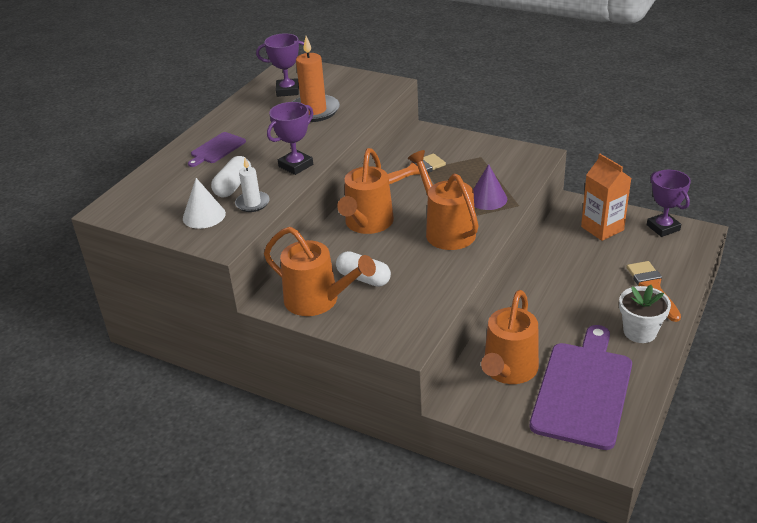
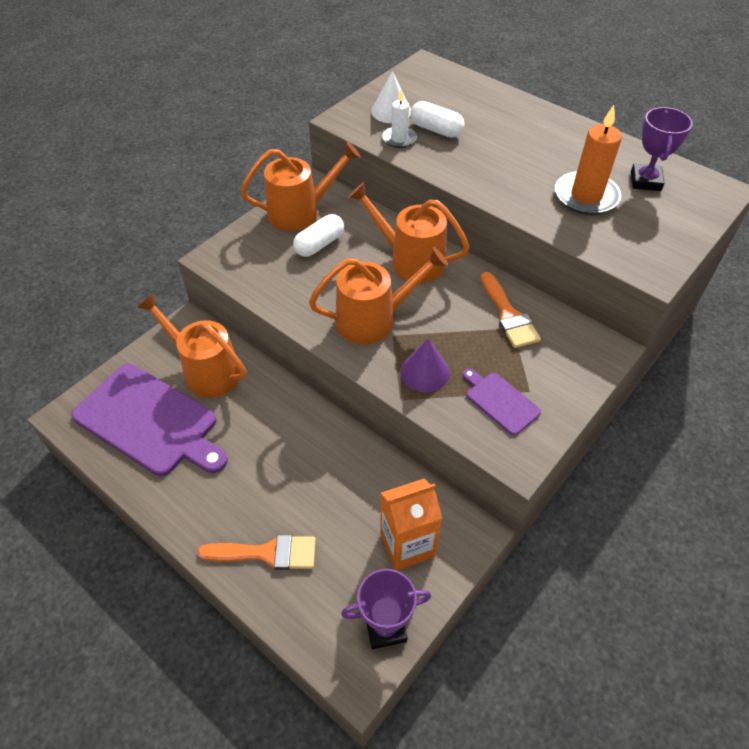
camera: 100 degrees right, 15 degrees up
purple cutting board [188,132,246,167] -> purple cutting board moved to [463,369,541,435]
orange watering can [264,227,376,316] -> orange watering can turned 150 degrees counterclockwise [240,142,361,231]
purple trophy [267,102,313,175] -> none
white flower pot [619,285,671,343] -> none

